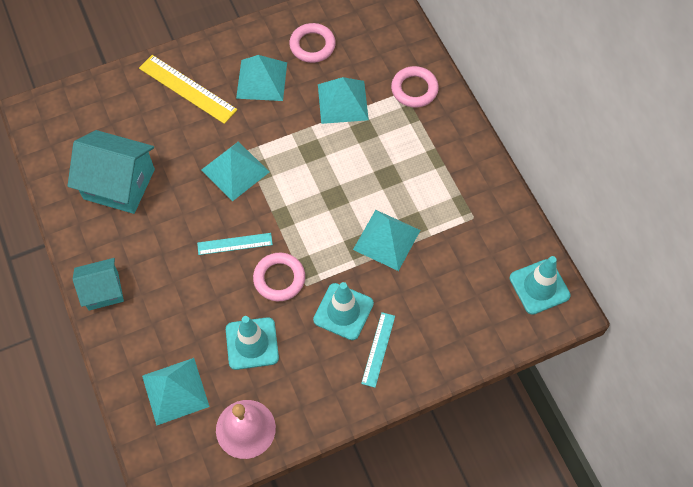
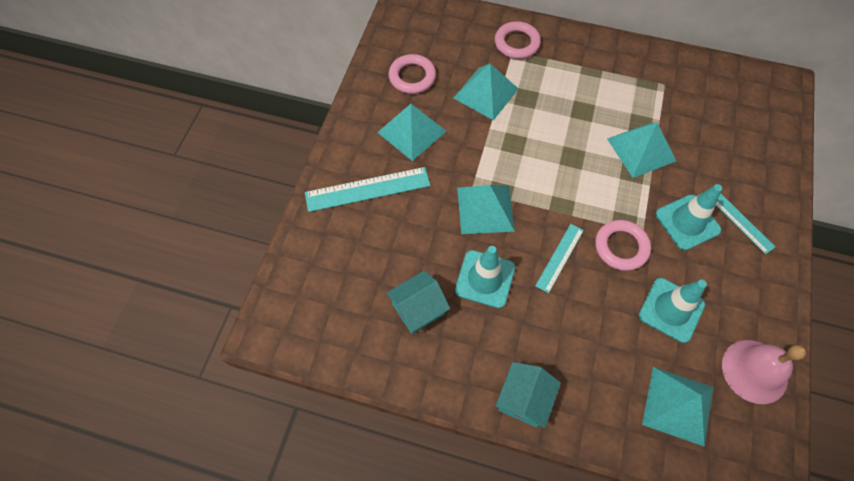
camera: 50 degrees left, 0 degrees up
turquoise house [68,130,155,214] -> turquoise house [386,271,450,334], size x0.61
yellow ruler [139,55,237,124] -> turquoise ruler [305,167,430,212]
turquoise traffic cone [509,256,571,315] -> turquoise traffic cone moved to [455,246,515,308]

